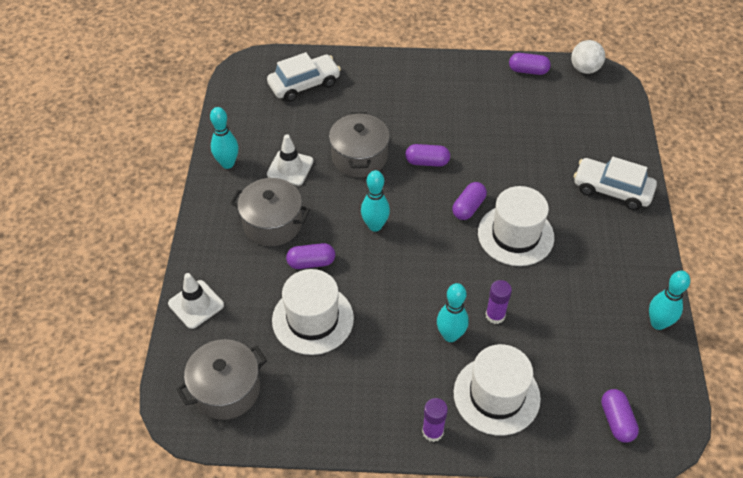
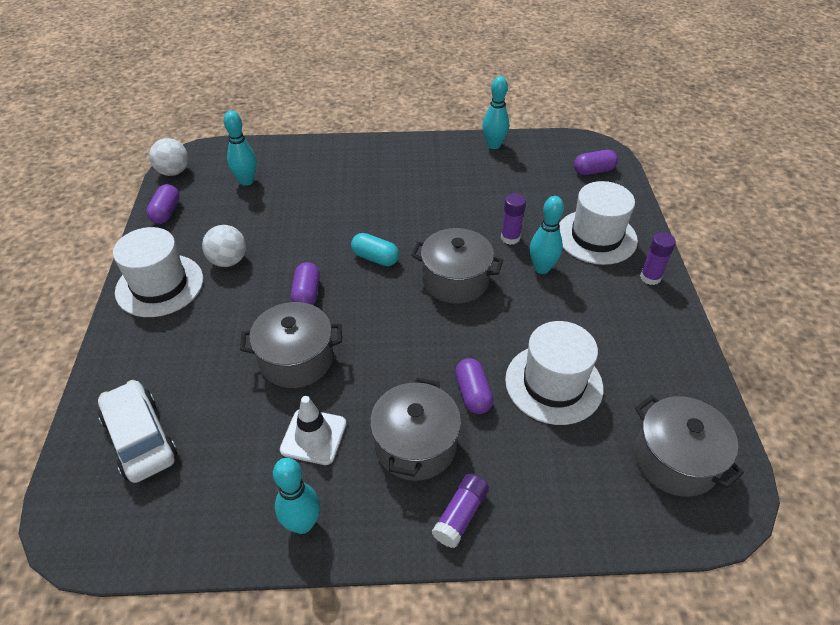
camera: 95 degrees left, 5 degrees down
white traffic cone [168,273,224,329] -> none
turquoise bowling pin [361,170,390,232] -> turquoise bowling pin moved to [224,111,257,186]
purple capsule [452,182,487,220] -> turquoise capsule [351,233,399,266]
white hat [478,186,554,266] -> white hat moved to [113,227,203,317]
white car [574,157,657,210] -> none
none -> white ball [202,225,246,267]
none -> grey pot [411,228,503,304]
none -> purple glue stick [432,474,489,548]

